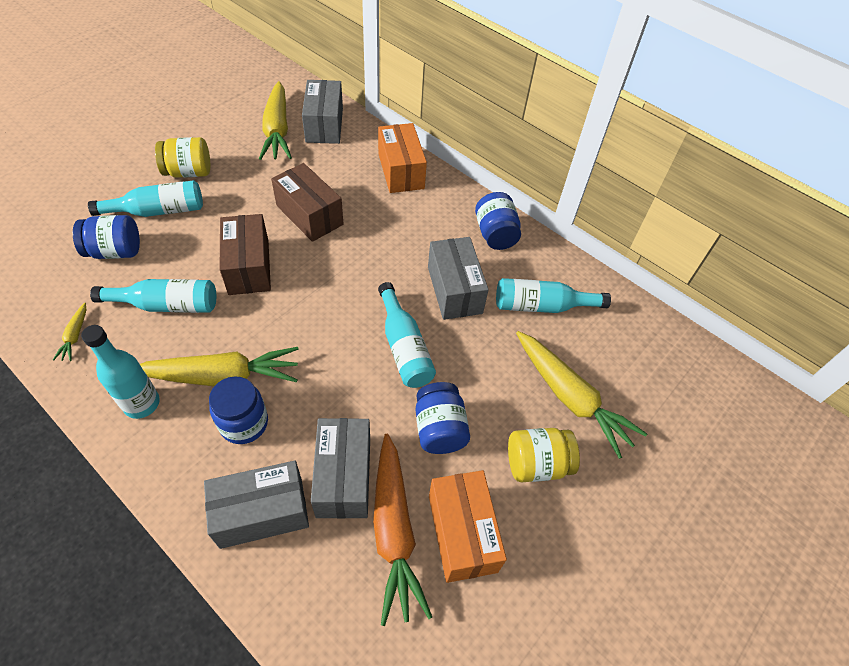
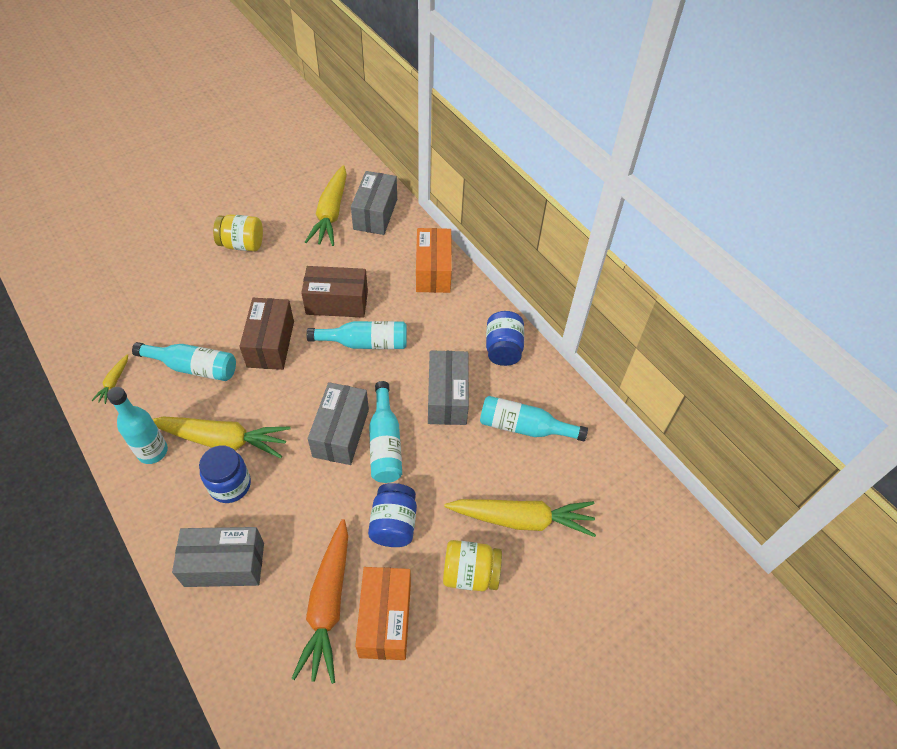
camera: 15 degrees right, 0 degrees up
blue jar [73,215,140,259] -> none
turquoise bottle [88,180,203,217] -> turquoise bottle moved to [307,321,407,349]
brown box [271,163,343,242] -> brown box turned 60 degrees counterclockwise [301,266,368,318]
grey box [311,418,370,519] -> grey box moved to [308,382,369,465]
yellow carrot [516,331,647,459] -> yellow carrot turned 60 degrees counterclockwise [445,499,596,537]

